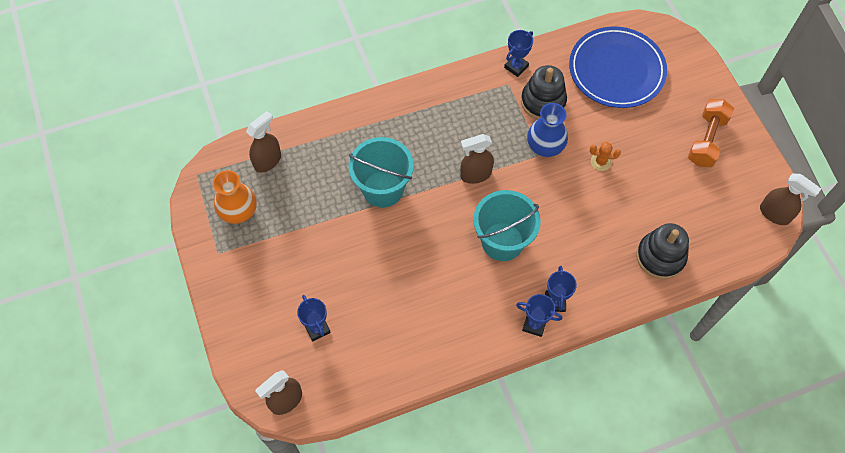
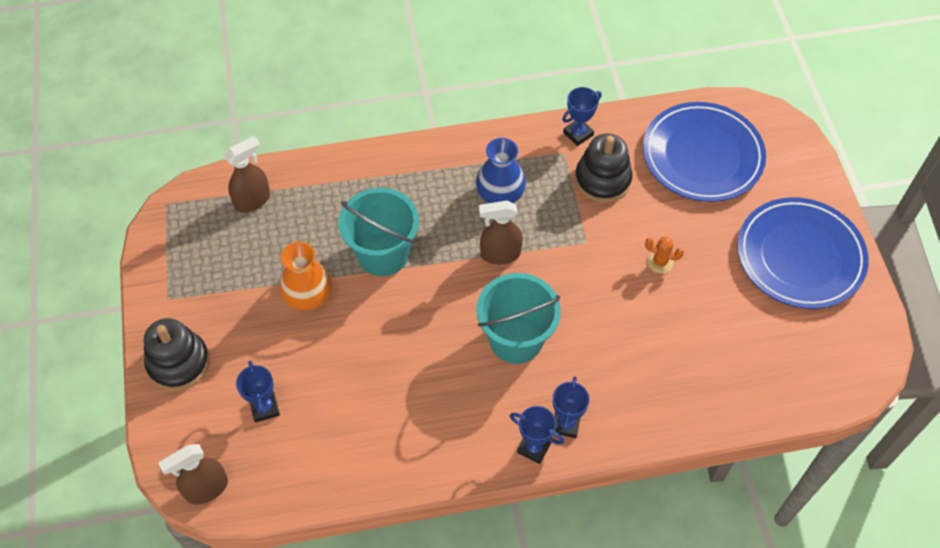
camera: 10 degrees right, 5 degrees down
orange vase [213,170,256,224] -> orange vase moved to [279,242,332,311]
blue vase [527,103,568,157] -> blue vase moved to [476,138,526,203]
black stacking toy [636,223,689,279] -> black stacking toy moved to [144,318,210,391]
orange dumbbell [688,99,734,167] -> blue plate [737,197,869,309]
brown spray bottle [760,173,821,225] -> none

